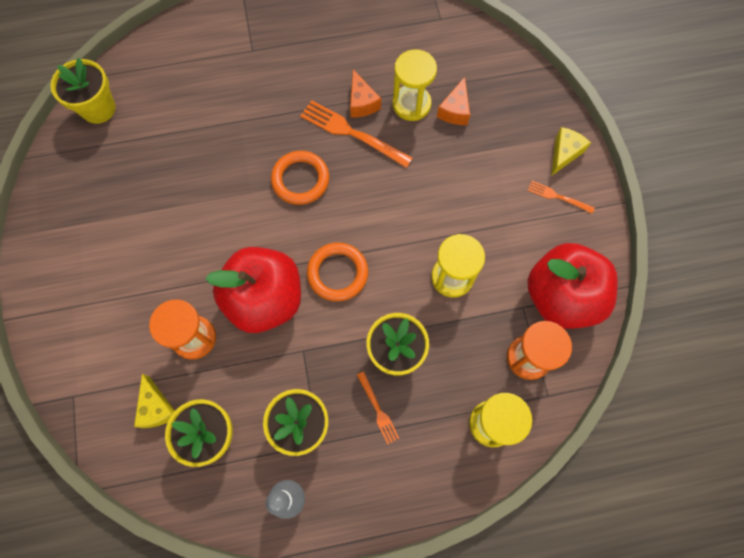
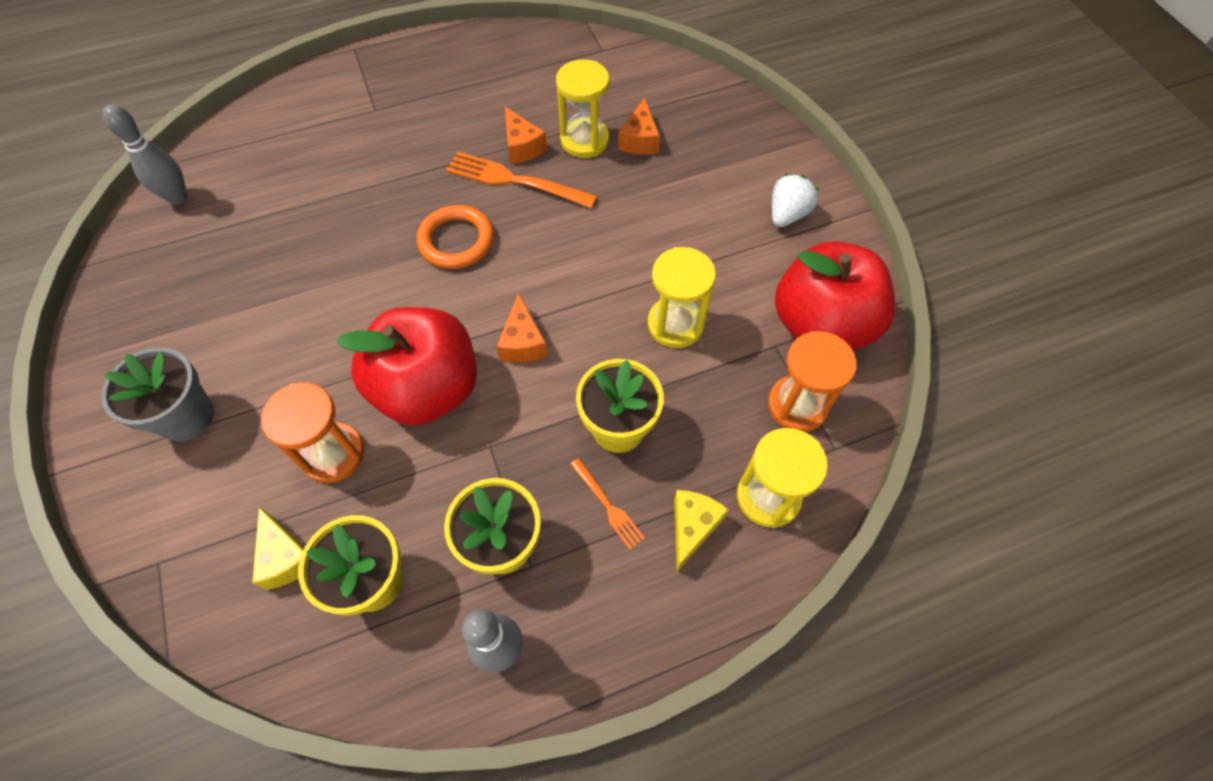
camera: 10 degrees left, 10 degrees down
yellow flower pot [50,58,116,124] -> grey bowling pin [102,104,187,205]
orange ring [307,243,368,301] -> orange cheese [496,293,548,363]
orange fork [528,181,595,214] -> white strawberry [772,174,819,227]
yellow cheese [551,127,591,176] -> yellow cheese moved to [674,490,729,572]
none -> grey flower pot [101,348,214,441]

